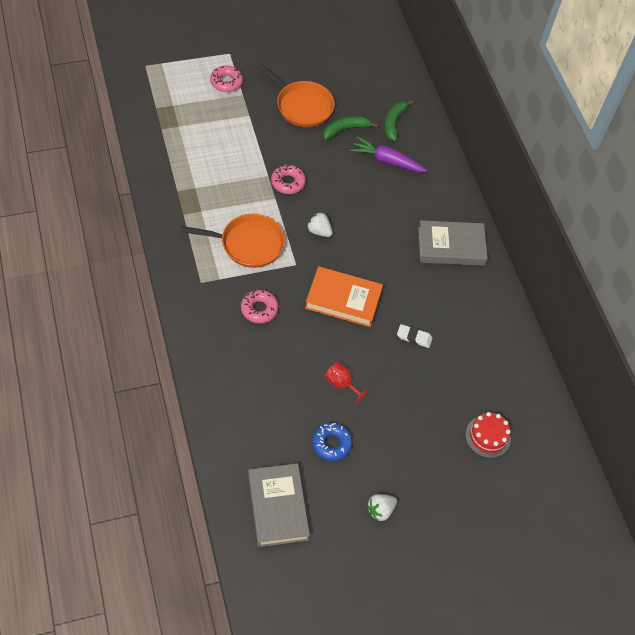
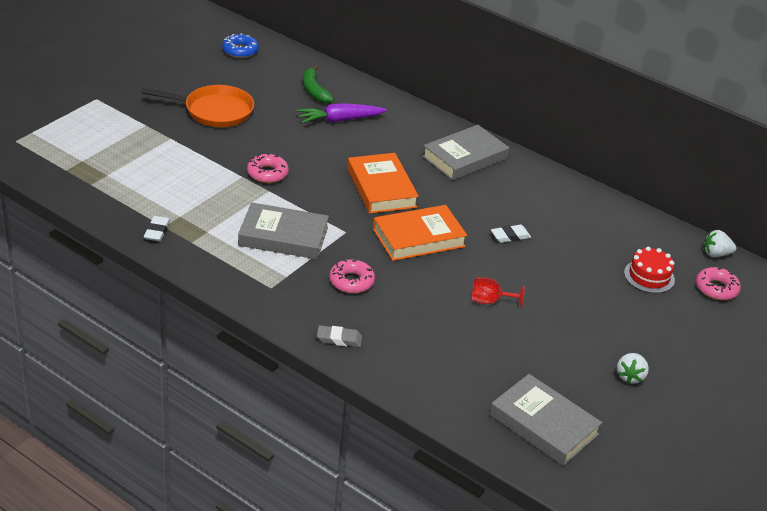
camera: 35 degrees left, 20 degrees down
orange pan [181,214,285,268] -> grey book [238,202,329,259]
pink donut [210,66,243,92] -> pink donut moved to [696,266,741,300]
white strawberry [307,212,333,237] -> white strawberry moved to [704,230,736,257]
blue donut [312,422,353,461] -> blue donut moved to [222,33,259,58]
green banana [323,116,378,140] -> none
none -> white eraser [144,216,170,241]
none -> grey eraser [317,325,362,347]
none -> orange book [347,153,419,214]

